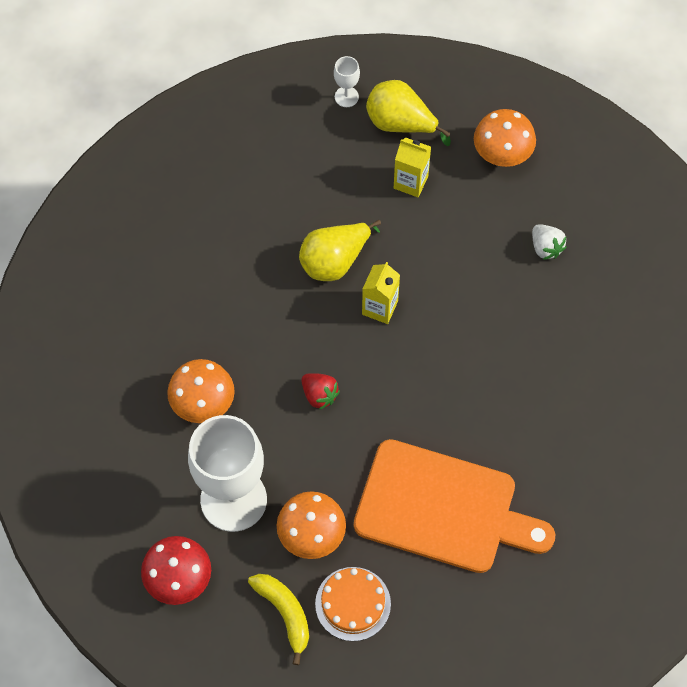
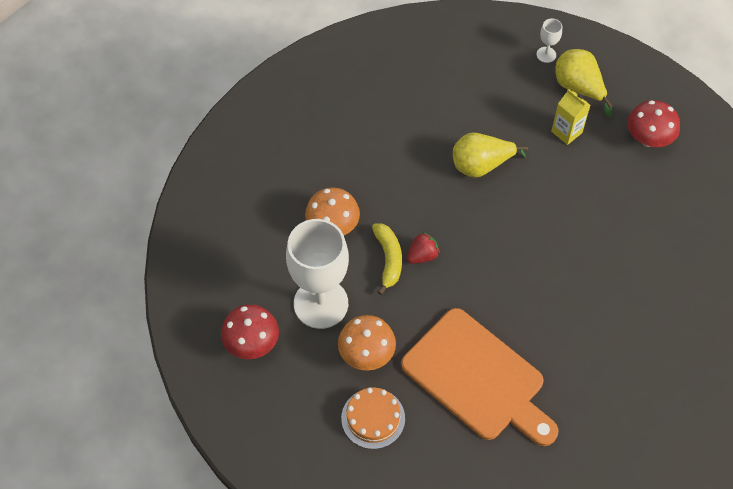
camera: 25 degrees right, 5 degrees down
yellow banana [248,574,309,665] -> yellow banana moved to [372,224,402,295]
red strawberry [301,373,340,410] -> red strawberry turned 105 degrees counterclockwise [407,232,440,264]
yellow carton [362,262,400,324] -> none
orange mushroom [474,109,536,167] -> red mushroom [627,100,680,147]
white strawberry [532,224,566,260] -> none

